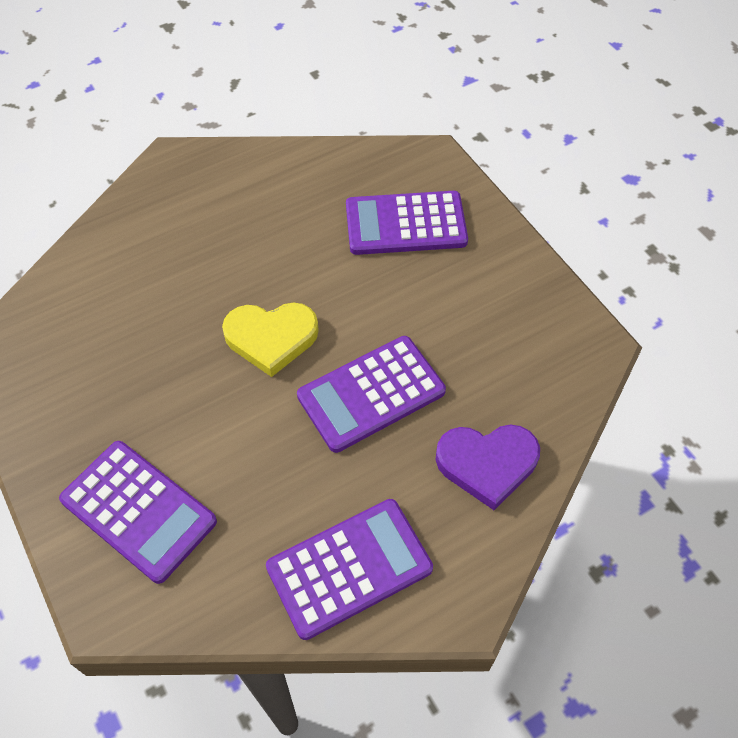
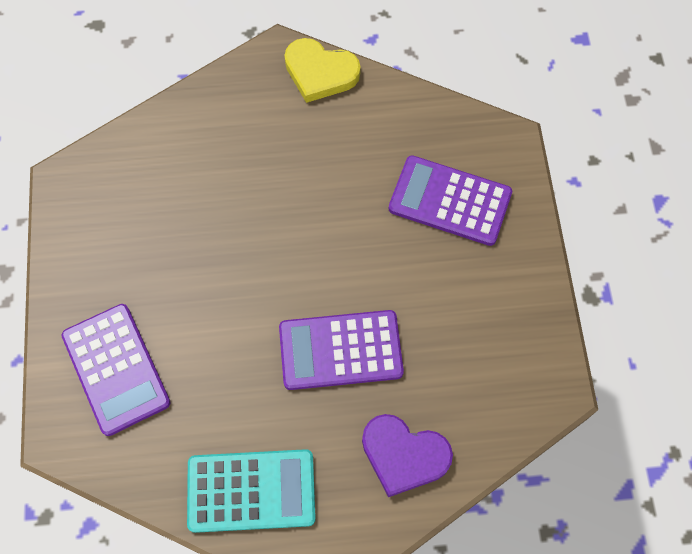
camera: 25 degrees right, 10 degrees up
yellow heart [222,303,319,377] -> yellow heart moved to [284,38,361,103]
purple calculator [266,499,433,640] -> turquoise calculator [187,449,316,533]

